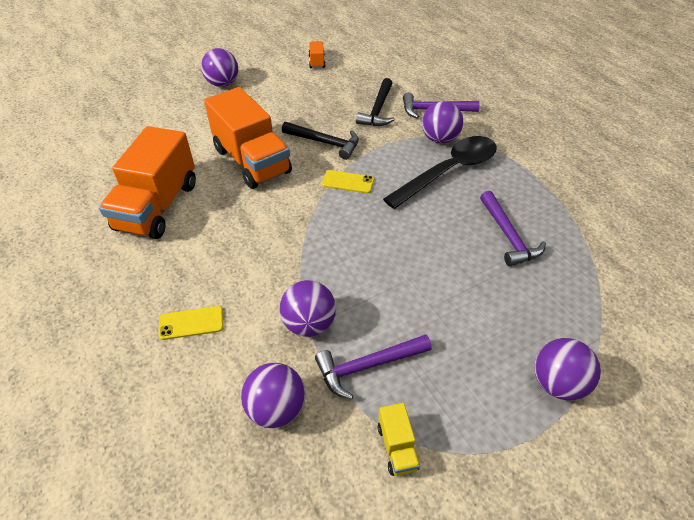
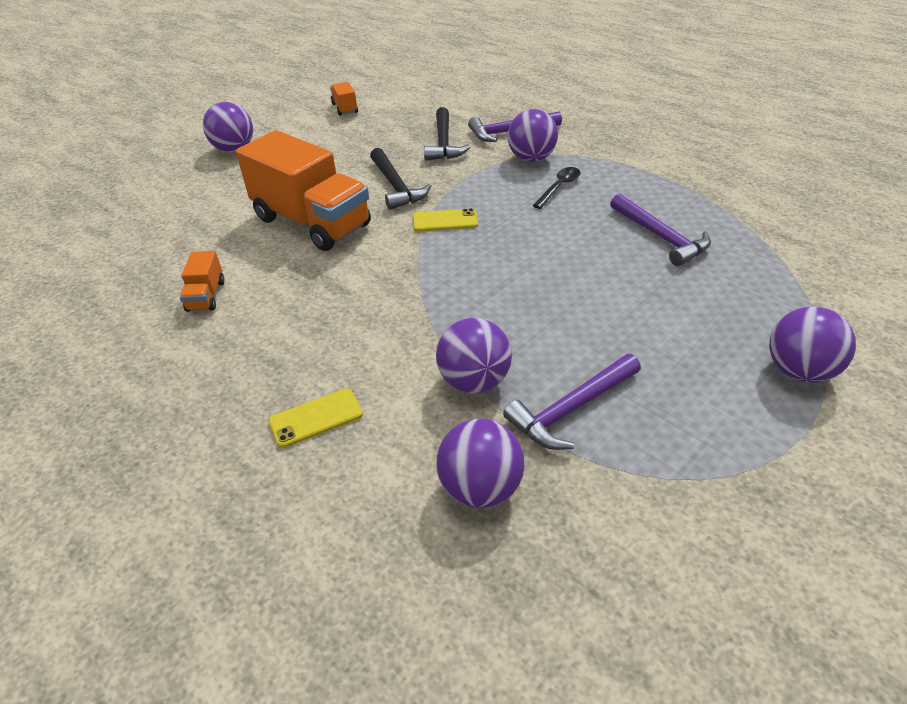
camera: 15 degrees left, 5 degrees down
orange truck [99,126,196,239] -> orange truck [180,251,225,312], size x0.42
black hammer [282,122,359,160] -> black hammer turned 60 degrees clockwise [370,148,431,210]
yellow truck [378,403,420,476] -> none
black spoon [383,136,497,209] -> black spoon [532,167,581,209], size x0.46

